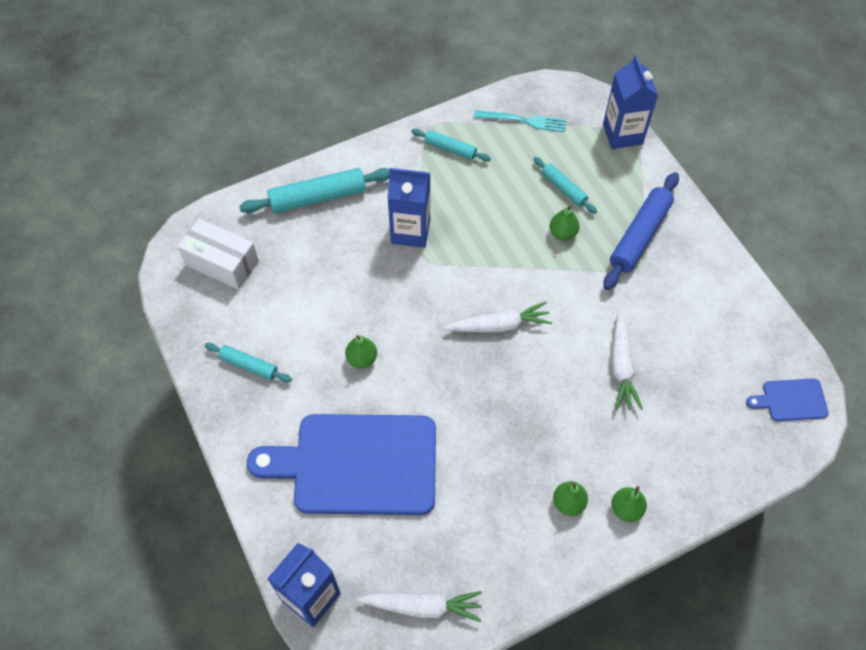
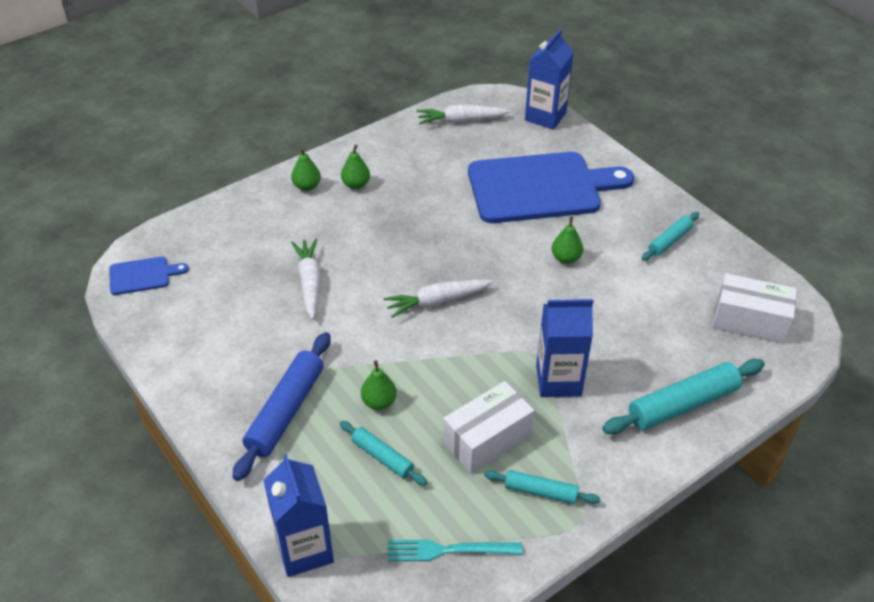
camera: 170 degrees right, 15 degrees down
turquoise rolling pin [205,343,292,382] -> turquoise rolling pin turned 60 degrees counterclockwise [642,212,699,261]
none -> white box [443,381,534,474]

